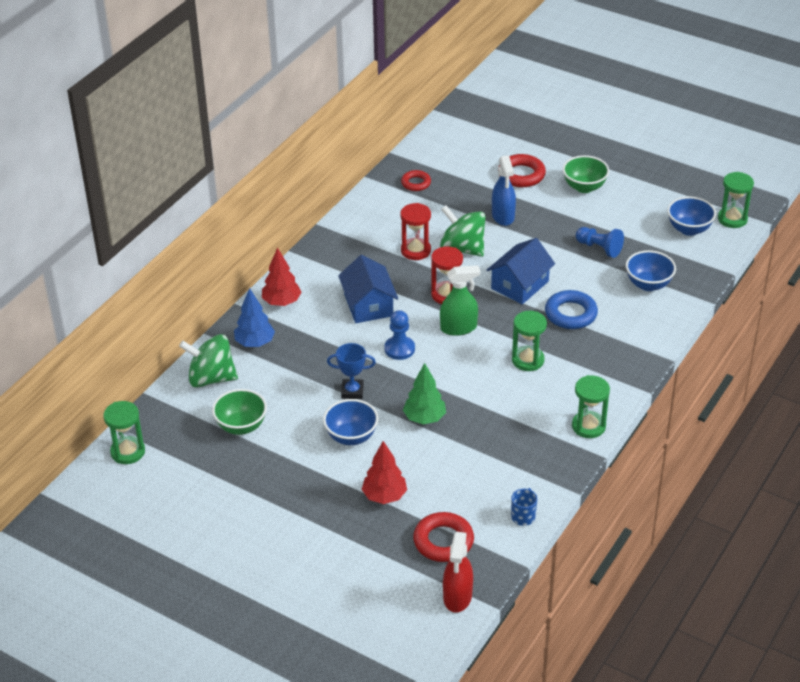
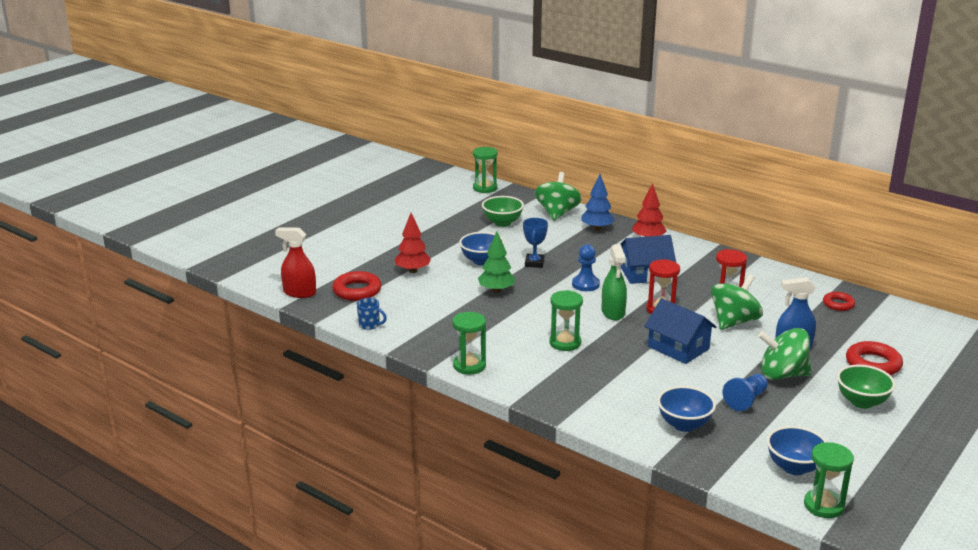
camera: 95 degrees right, 15 degrees down
blue ring [545,290,598,329] -> none
none -> green spinning top [758,328,812,380]

